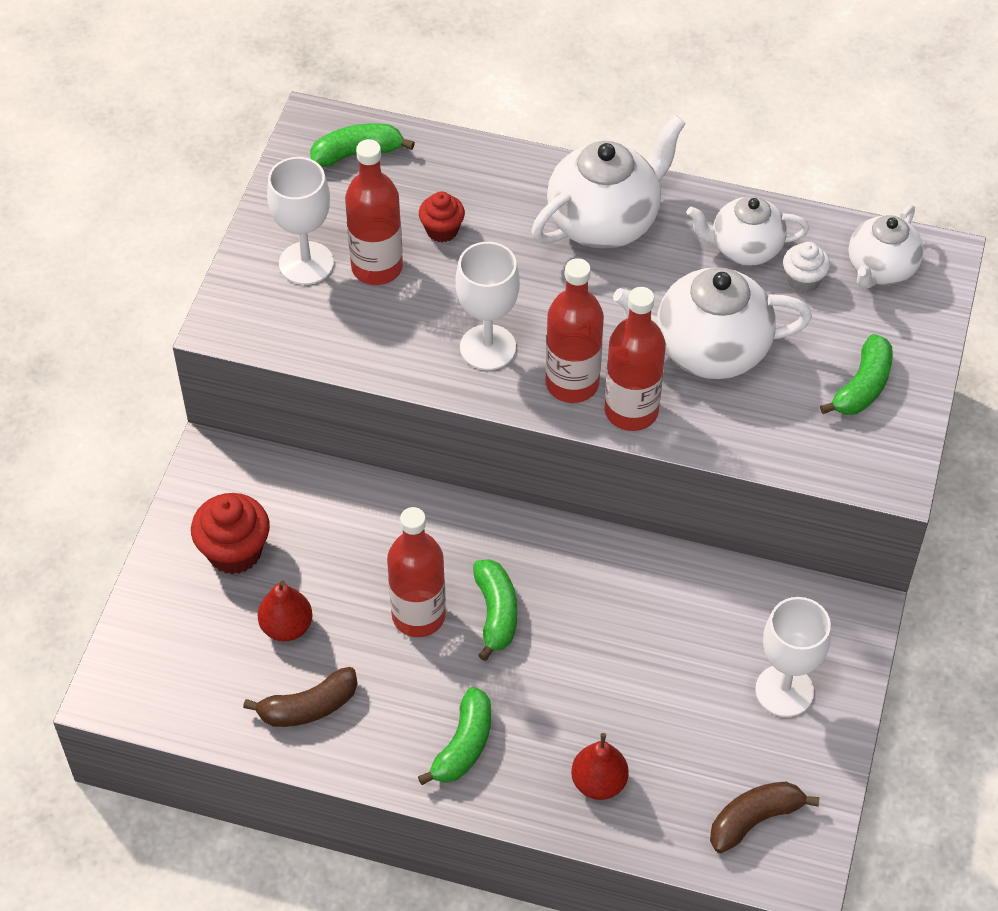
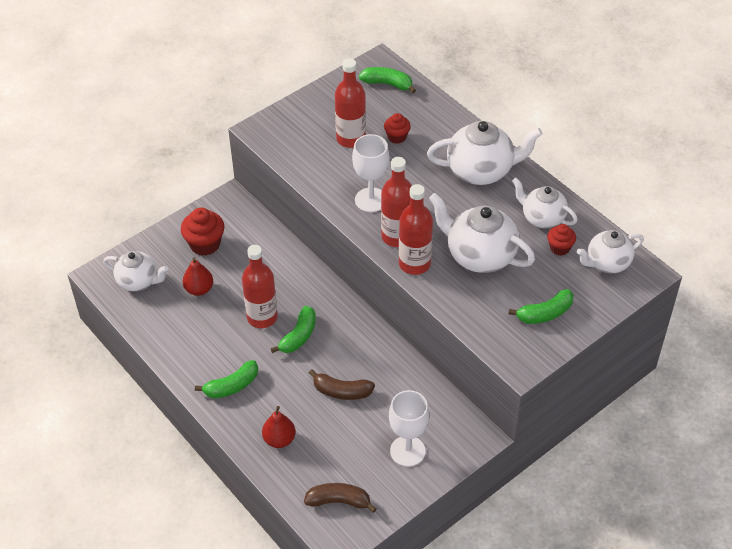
camera: 35 degrees right, 5 degrees down
brown banana [243,667,357,727] -> brown banana moved to [309,369,375,400]
white goblet [267,157,334,285] -> none
white cupcake [783,242,830,293] -> red cupcake [547,224,576,256]
none -> white teapot [103,251,168,291]

